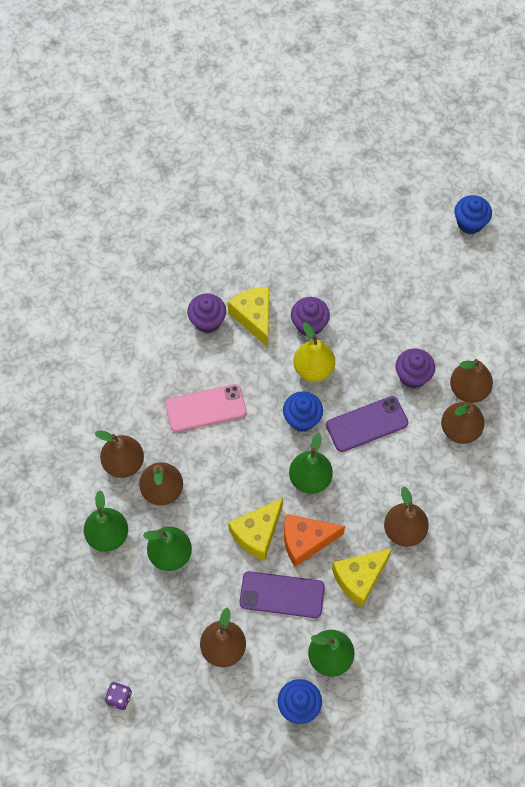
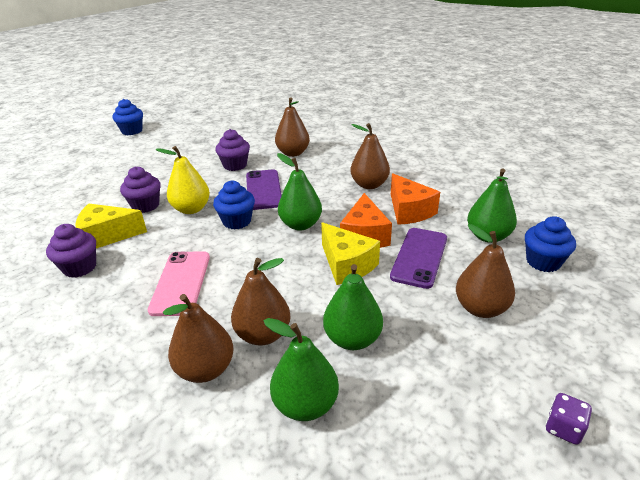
camera: 75 degrees left, 30 degrees down
yellow cheese [332,548,392,607] -> orange cheese [391,173,440,225]
brown pear [450,359,493,403] -> none

